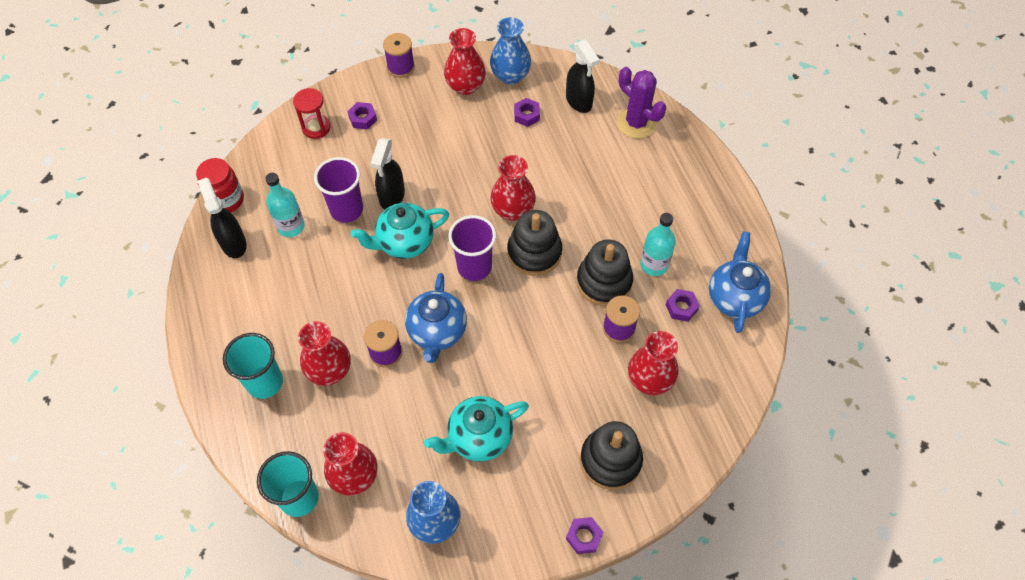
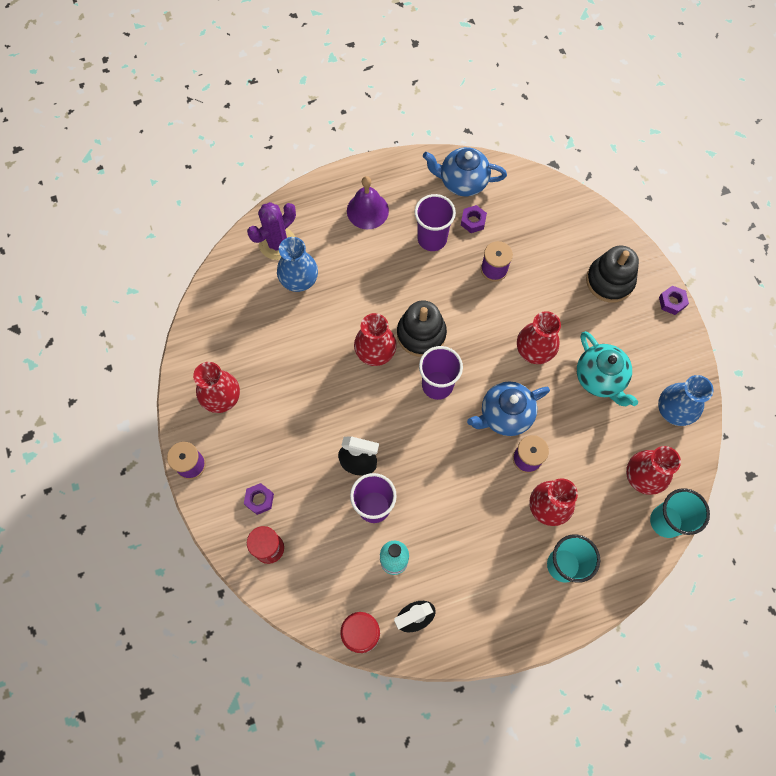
camera: 90 degrees left, 10 degrees up
turquoise teapot [351,203,449,259] -> none
blue teapot [405,273,467,363] -> blue teapot turned 150 degrees clockwise [467,381,550,436]
blue vase [490,17,531,84] -> blue vase moved to [277,237,318,292]
purple nut [514,98,540,127] -> none
black spray bottle [566,40,600,113] -> none
black stacking toy [577,240,633,306] -> none
red vase [628,331,679,395] -> red vase moved to [517,311,561,364]
turquoise bottle [640,213,676,276] -> purple cup [415,194,456,251]
none -> purple bell [347,176,389,229]

